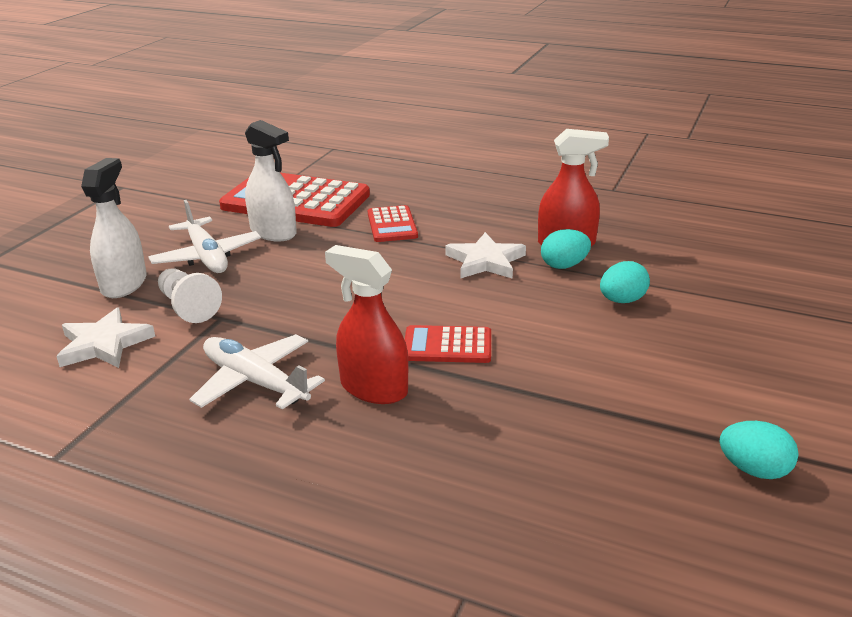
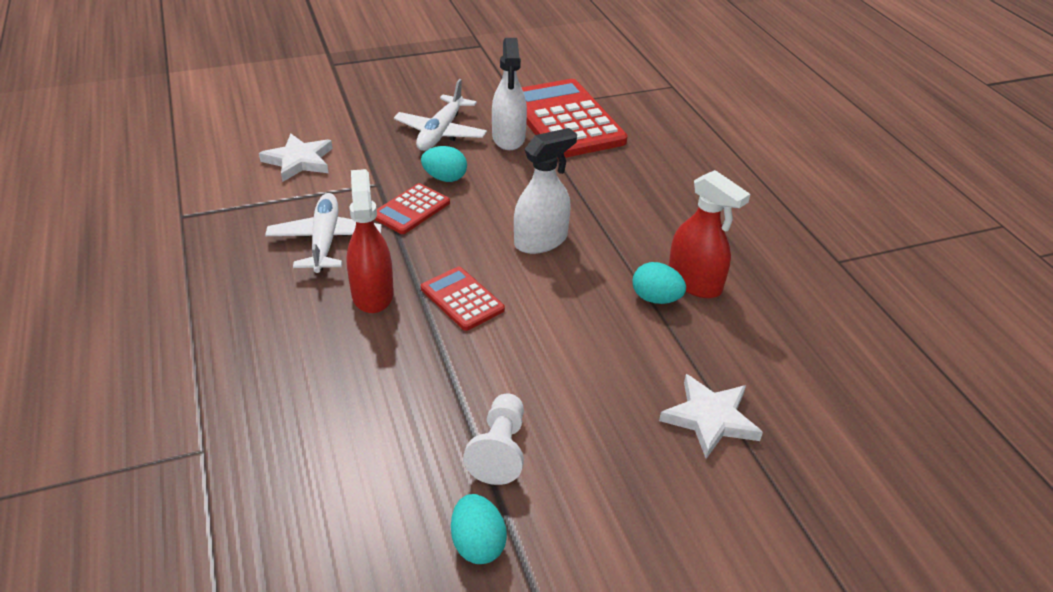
camera: 45 degrees right, 10 degrees up
white spray bottle [81,158,147,298] -> white spray bottle moved to [514,128,577,254]
white pawn [158,268,222,323] -> white pawn moved to [463,394,524,485]
red calculator [368,205,418,242] -> red calculator moved to [374,183,450,234]
white star [445,232,526,279] -> white star moved to [659,374,763,459]
turquoise egg [600,261,650,303] -> turquoise egg moved to [421,146,467,182]

